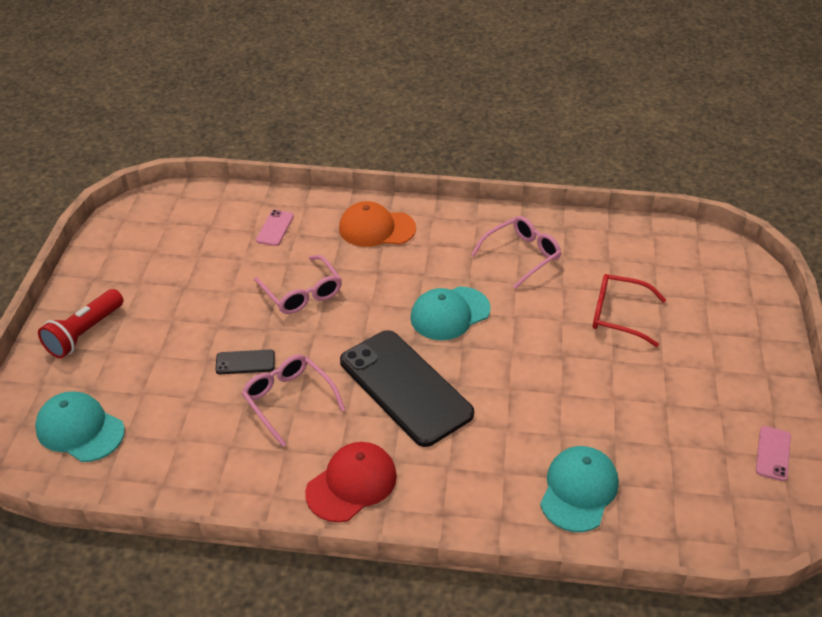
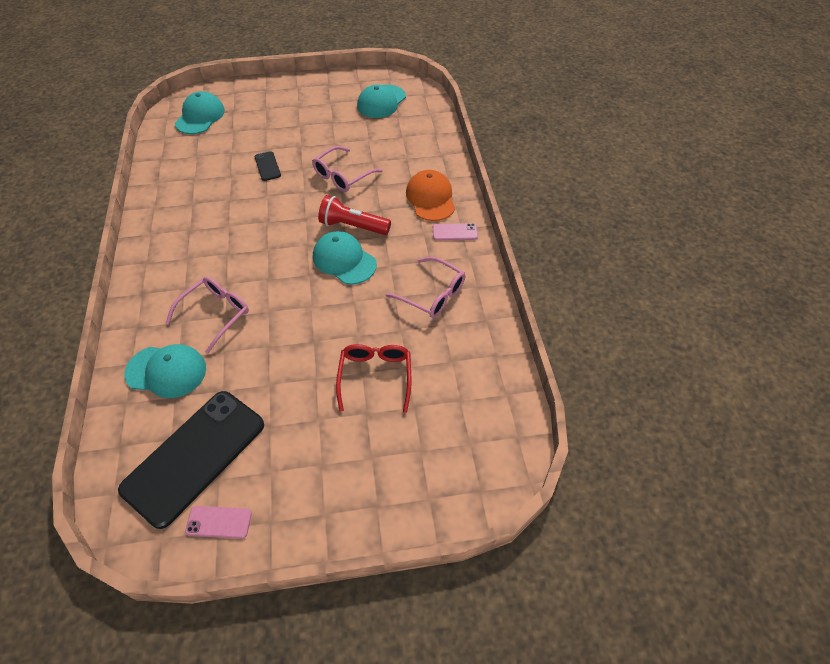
camera: 75 degrees right, 10 degrees up
red flashlight [38,289,123,358] -> red flashlight moved to [318,195,391,235]
pink glasses [242,354,345,447] -> pink glasses moved to [165,277,249,354]
pink phone [256,210,294,246] -> pink phone moved to [433,223,478,241]
red cap [305,442,397,522] -> none
black phone [340,330,474,447] -> black phone moved to [118,391,264,529]
none -> turquoise cap [357,84,406,118]

